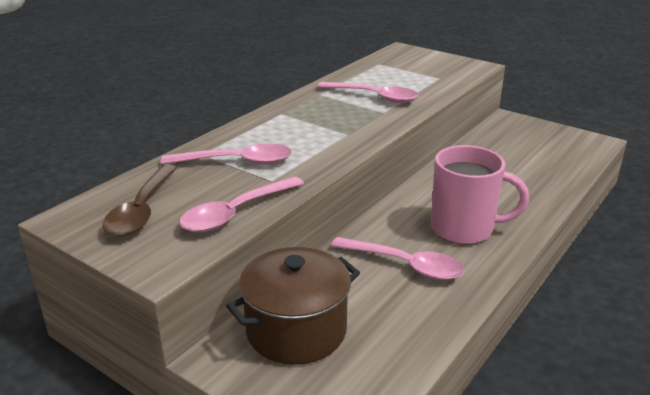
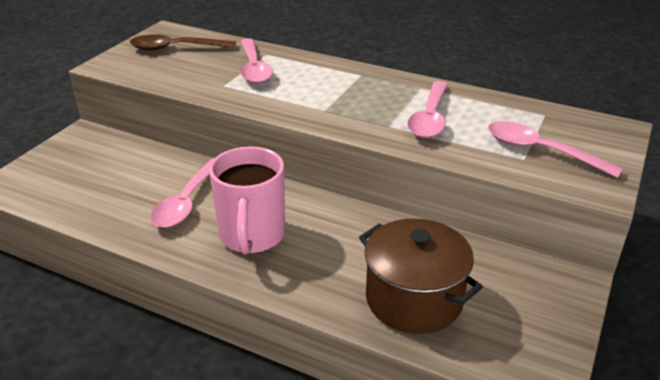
camera: 80 degrees right, 5 degrees up
pink spoon [179,176,304,232] -> pink spoon moved to [488,121,623,178]
brown pot [226,247,360,365] -> brown pot moved to [359,218,483,334]

